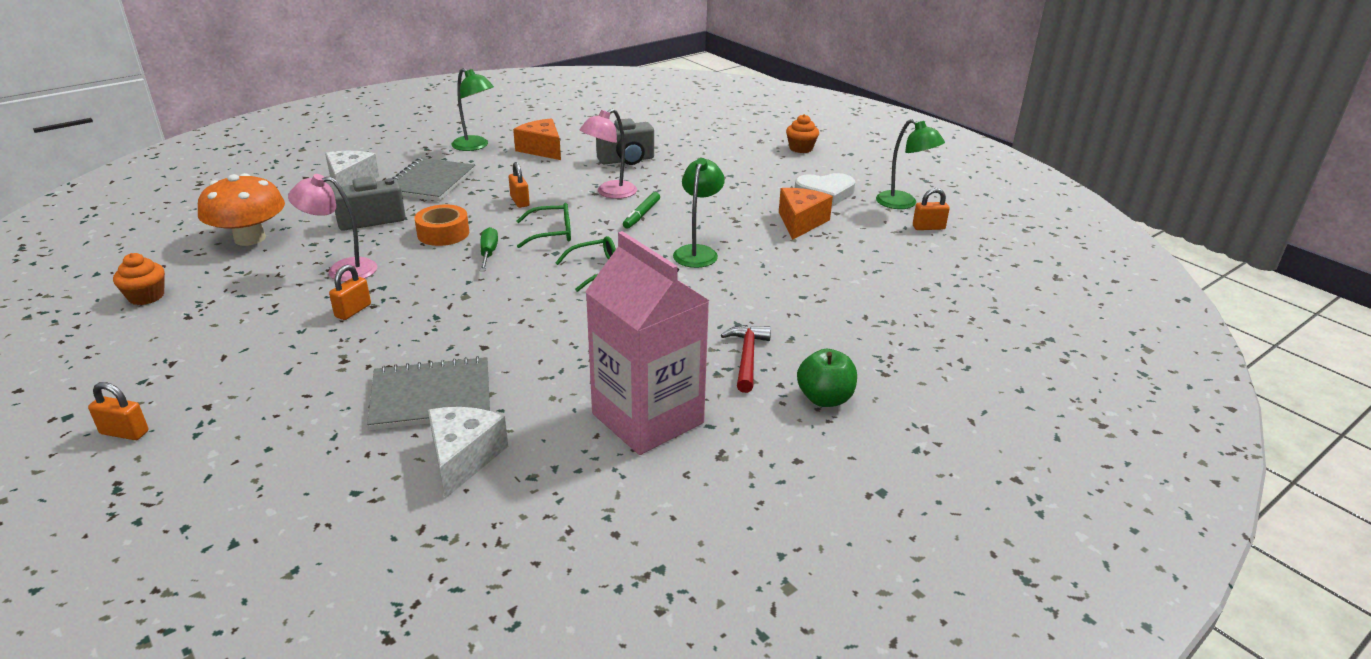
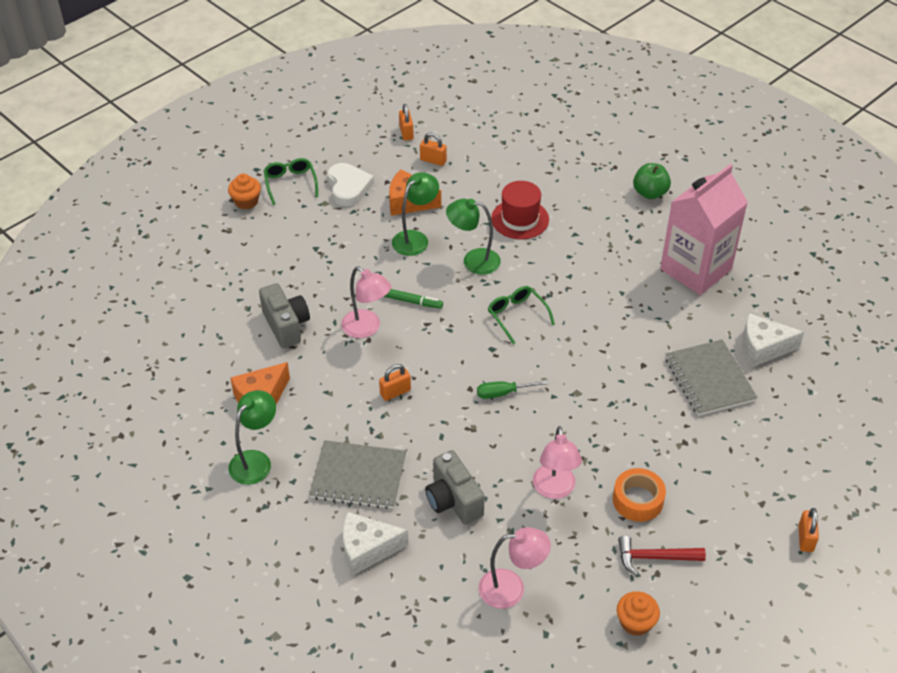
camera: 95 degrees left, 15 degrees up
orange mushroom [198,173,285,246] -> pink lamp [479,527,551,609]
orange padlock [329,265,371,320] -> orange padlock moved to [420,133,447,166]
orange tape [415,205,469,246] -> orange tape moved to [613,468,666,522]
green glasses [516,203,571,248] -> green glasses moved to [264,158,318,205]
red hammer [721,325,771,393] -> red hammer moved to [618,535,706,576]
green lamp [876,119,945,209] -> green lamp moved to [392,172,439,256]
none -> red hat [491,181,549,239]

